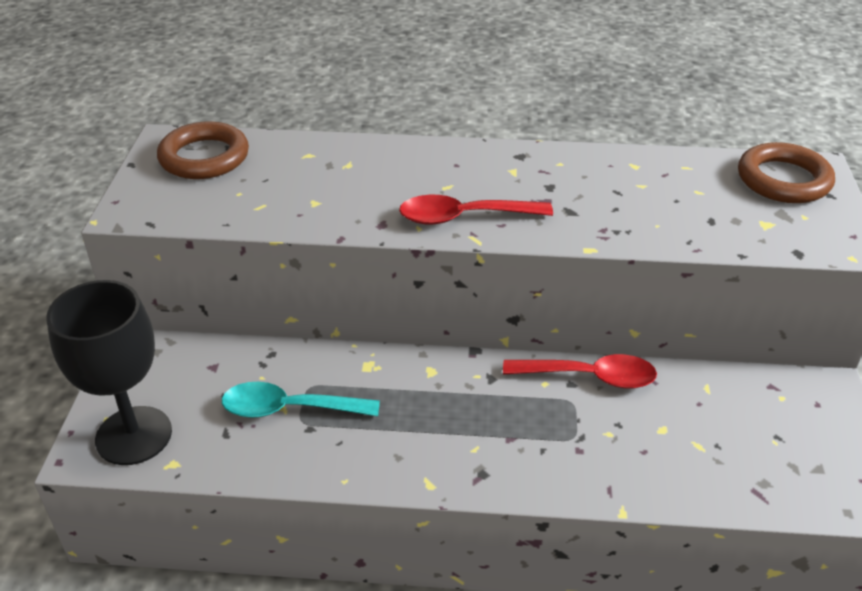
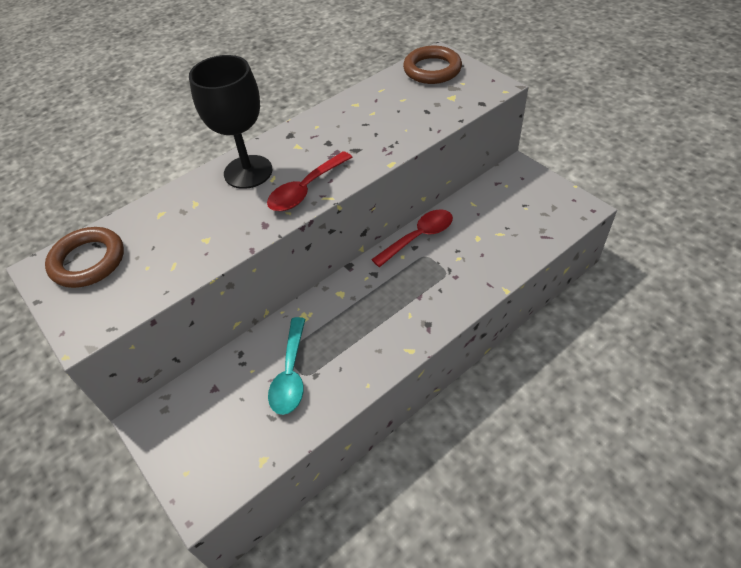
camera: 40 degrees left, 10 degrees up
black goblet [46,280,172,465] -> black goblet moved to [189,55,272,189]
turquoise spoon [222,382,380,418] -> turquoise spoon turned 45 degrees counterclockwise [268,317,305,415]

